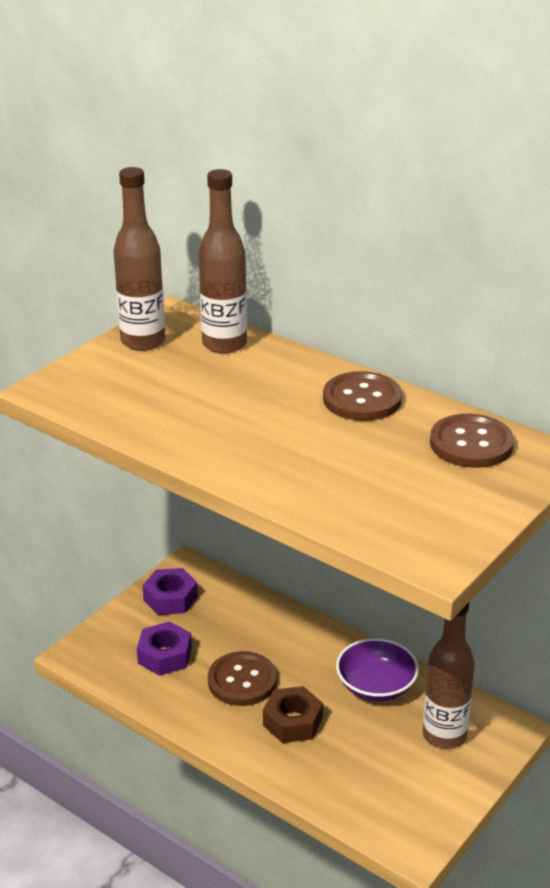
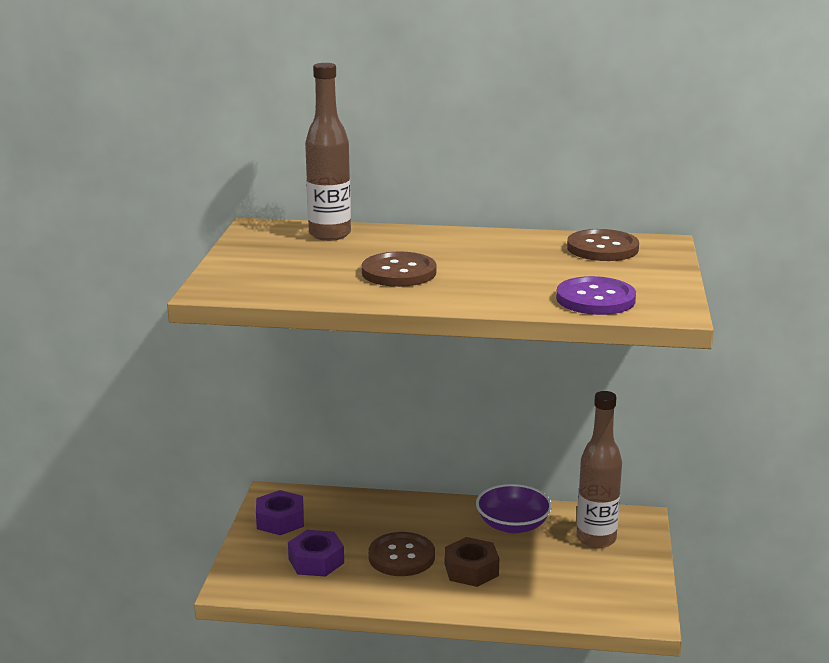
camera: 30 degrees left, 10 degrees down
brown bottle [114,167,165,351] -> none
brown button [323,371,402,421] -> brown button moved to [362,251,436,287]
none -> purple button [556,276,636,315]

